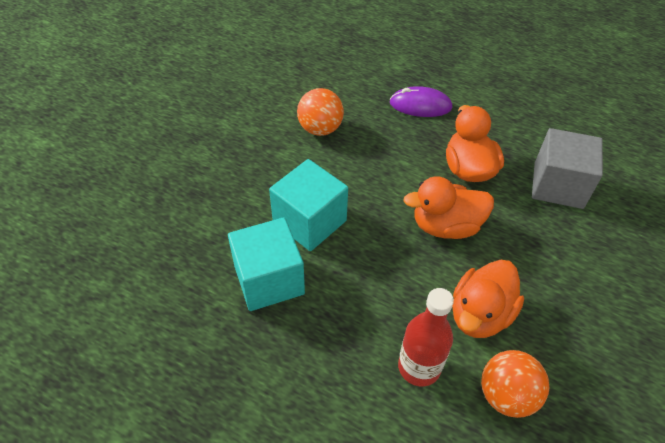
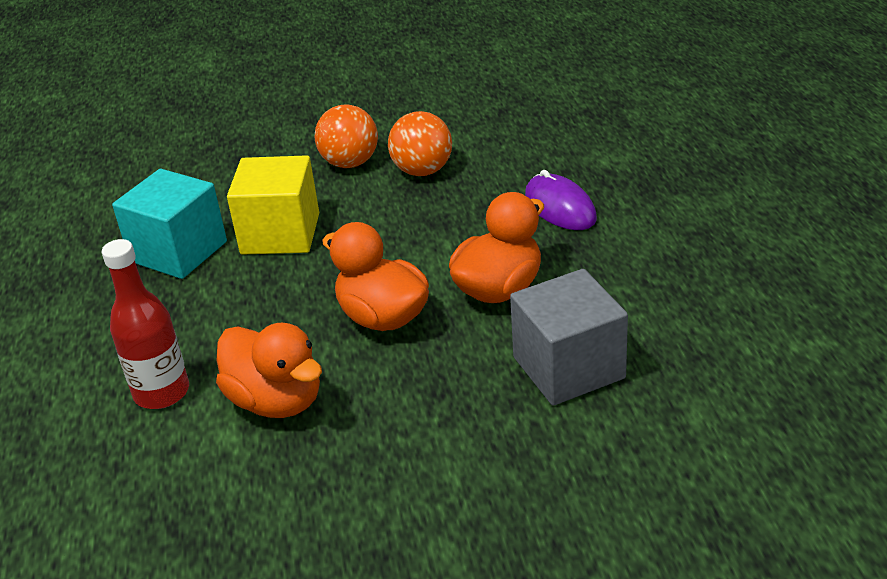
camera: 55 degrees right, 15 degrees down
turquoise cube [269,159,348,251] -> yellow cube [227,155,319,255]
orange duck [452,260,524,338] -> orange duck turned 135 degrees counterclockwise [216,322,322,418]
orange ball [481,350,549,418] -> orange ball moved to [315,104,378,168]

